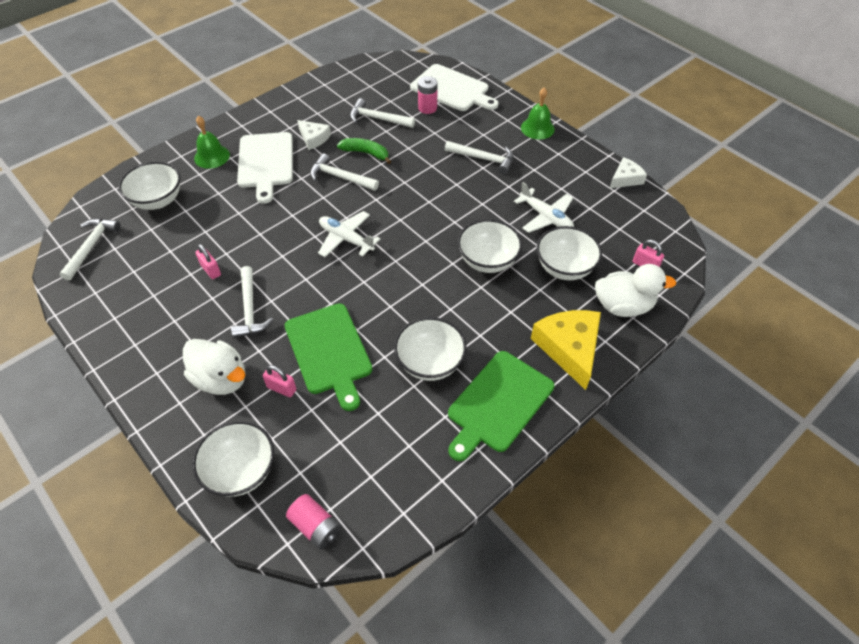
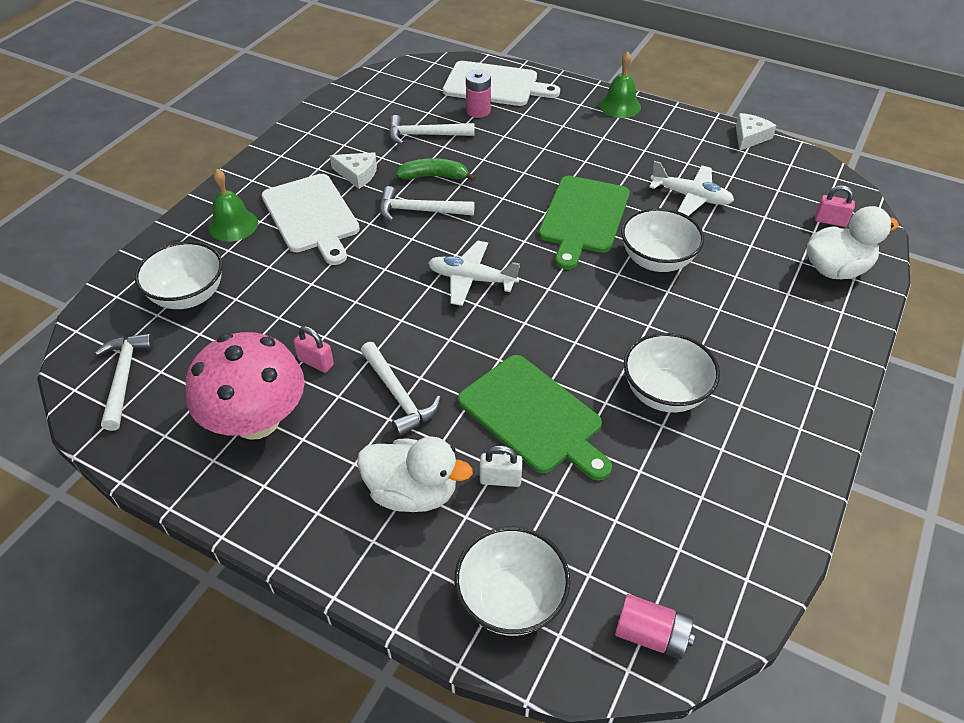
camera: 20 degrees left, 5 degrees down
pink padlock [263,365,296,397] -> white padlock [480,445,523,487]
white hammer [445,141,513,174] -> none
green cutting board [448,351,554,461] -> green cutting board moved to [539,176,630,269]
yellow cheese [531,310,601,390] -> none
white bowl [537,226,602,280] -> none
none -> pink mushroom [186,332,305,440]

